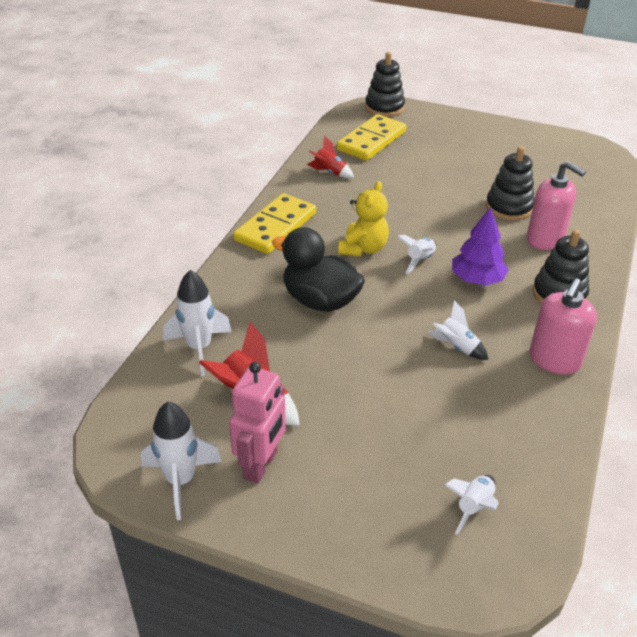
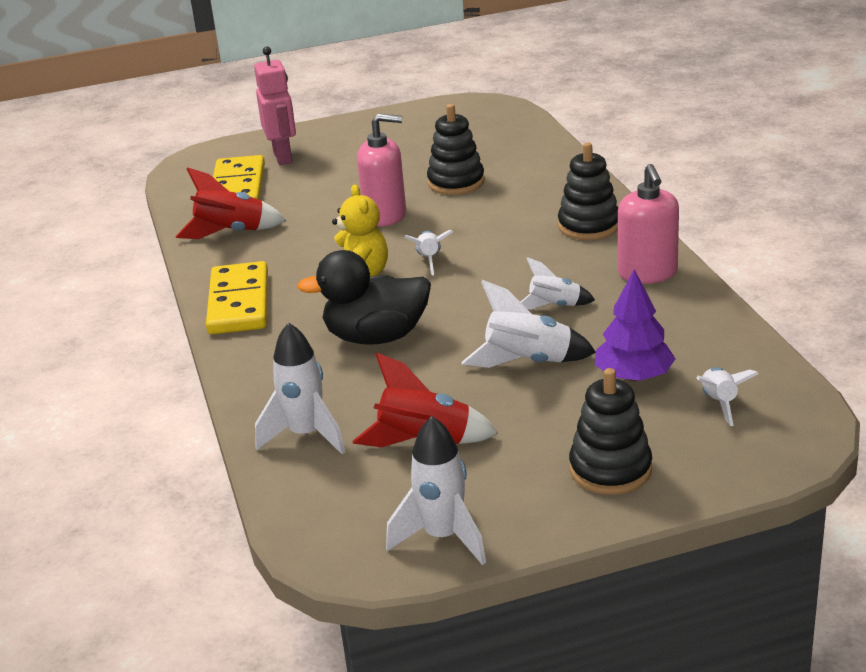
camera: 35 degrees left, 10 degrees down
pink robot [229,362,286,484] -> pink robot moved to [254,46,296,165]
red rocket [307,136,354,178] -> red rocket [176,167,286,239], size x1.57
black stacking toy [365,52,405,117] -> black stacking toy moved to [569,368,652,495]
purple tree [452,207,509,286] -> purple tree moved to [595,269,676,382]
pink soap dispenser [527,161,586,250] -> pink soap dispenser moved to [357,114,406,226]
none -> white rocket [462,280,596,368]

